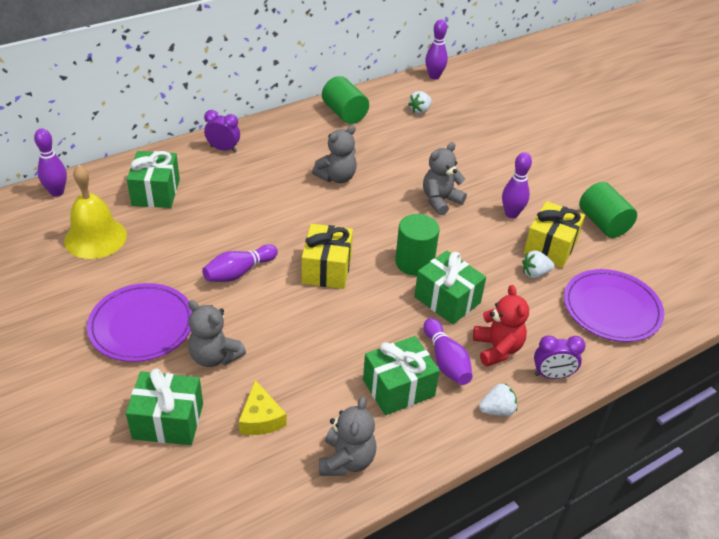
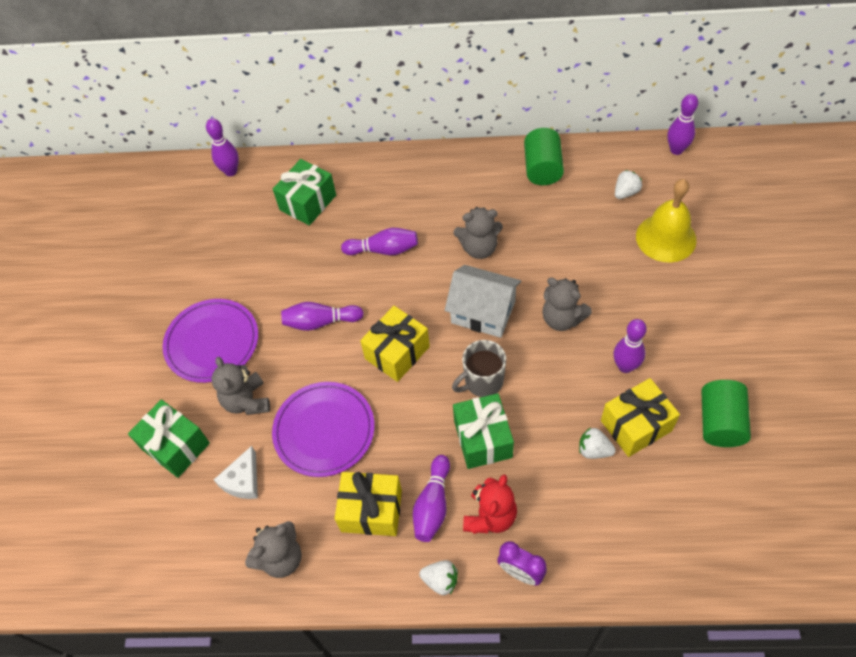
camera: 40 degrees right, 15 degrees up
yellow bell [64,165,127,259] -> yellow bell moved to [636,179,697,262]
purple clock [204,110,240,152] -> none
yellow cheese [239,380,287,435] -> white cheese [214,446,258,499]
green gift [363,336,440,415] -> yellow gift [335,472,402,536]
green cylinder [395,214,439,276] -> grey mug [452,340,506,397]
white strawberry [408,91,432,114] -> white strawberry turned 150 degrees clockwise [615,170,642,199]
grey teddy bear [423,142,467,215] -> grey teddy bear turned 135 degrees counterclockwise [542,278,592,331]
purple plate [564,269,664,342] -> purple plate moved to [272,382,375,477]
none -> purple bowling pin [341,228,418,255]
none -> white house [445,265,521,338]

